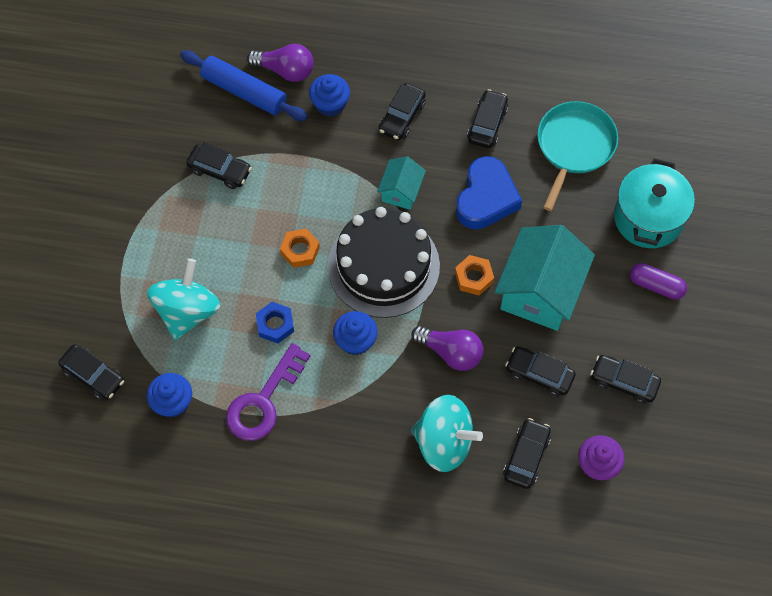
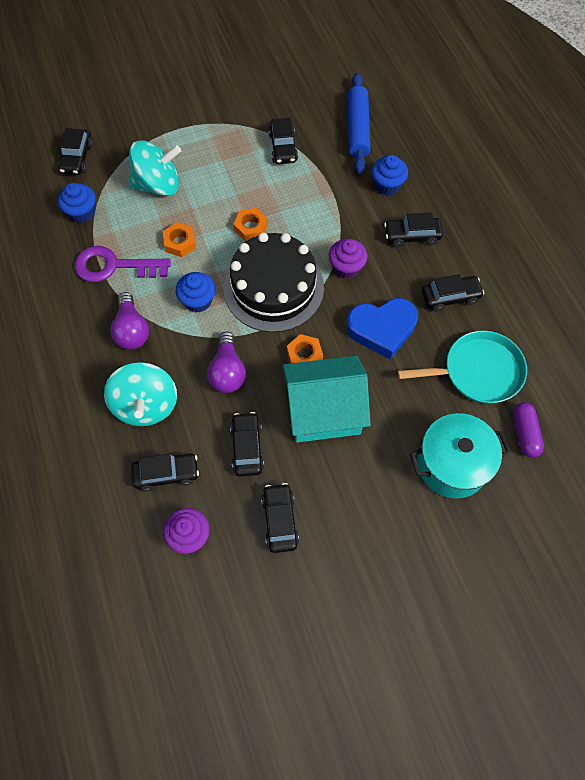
camera: 60 degrees right, 0 degrees up
purple light bulb [247,44,313,82] -> purple light bulb moved to [110,292,149,349]
blue nut [256,302,294,343] -> orange nut [163,222,196,257]
turquoise house [377,156,426,210] -> purple cupcake [329,239,368,279]
purple capsule [630,263,687,299] -> purple capsule moved to [513,402,544,458]

